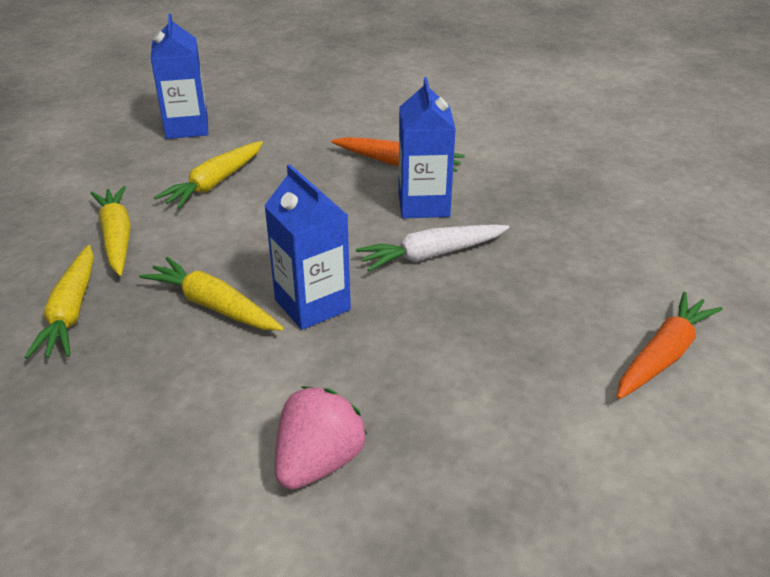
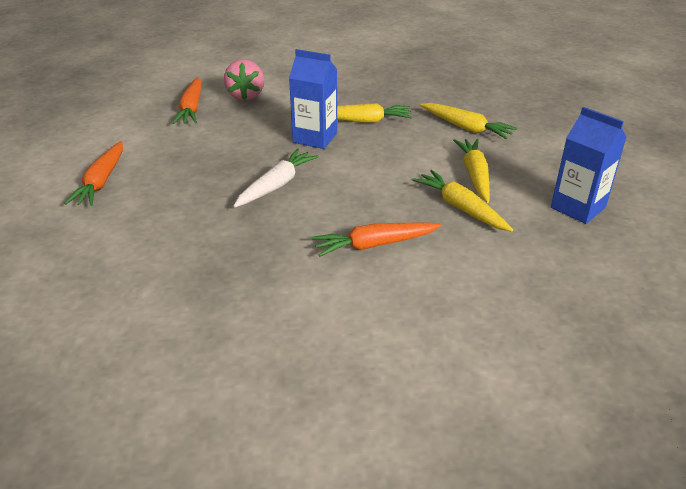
camera: 145 degrees right, 0 degrees up
yellow carrot [24,245,94,359] -> yellow carrot moved to [412,170,513,232]
blue carton [398,77,456,218] -> none
none -> orange carrot [172,77,201,124]

